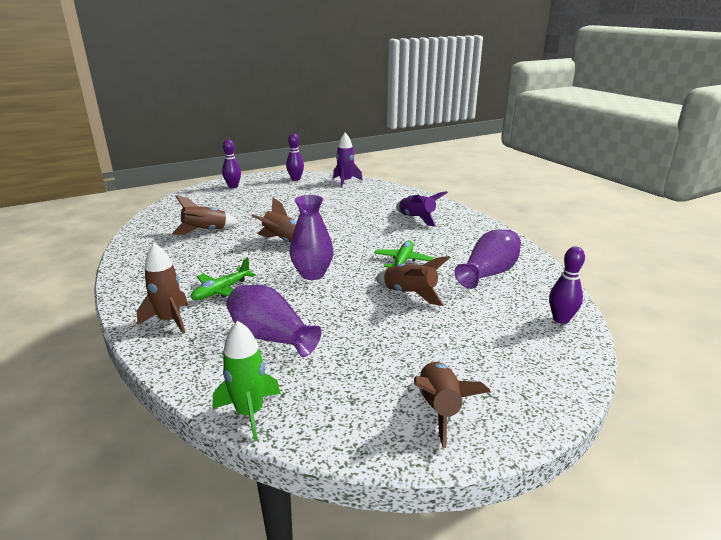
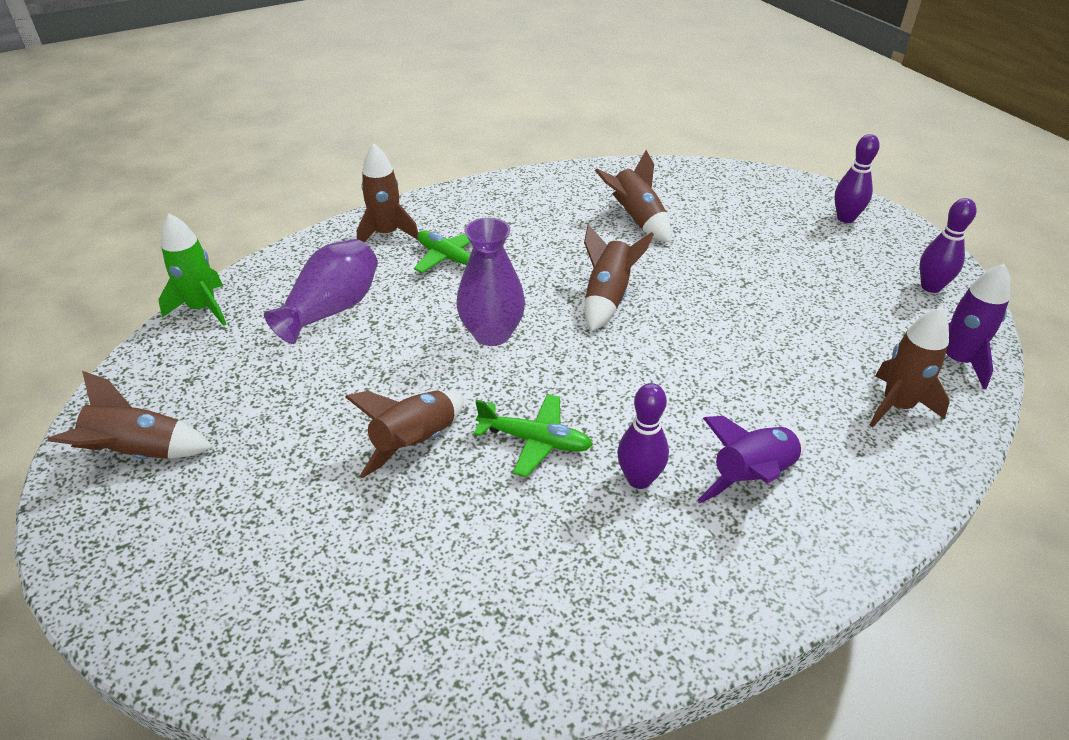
camera: 90 degrees right, 15 degrees up
purple vase [455,229,521,289] -> none
purple bowling pin [549,246,585,324] -> purple bowling pin moved to [617,383,669,489]
none -> brown rocket [869,307,950,428]

